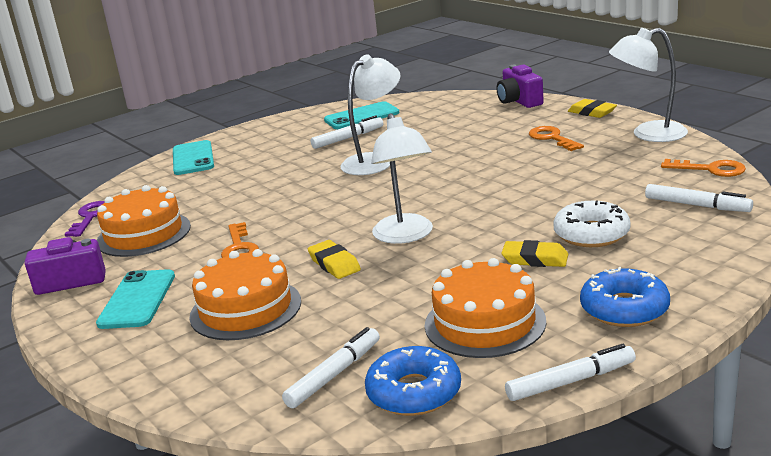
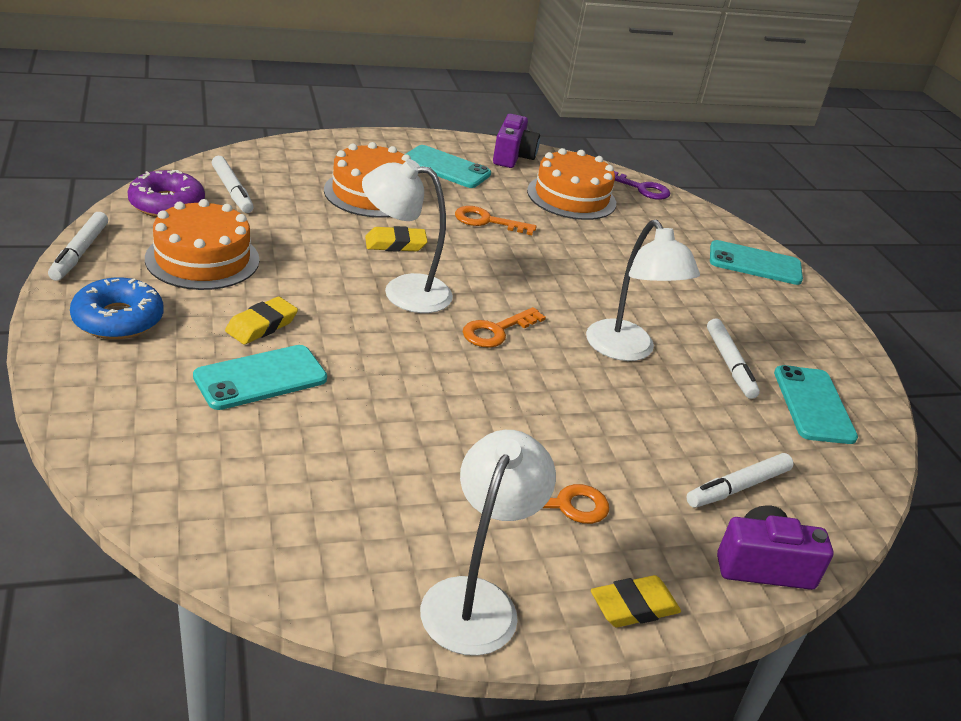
camera: 105 degrees right, 10 degrees up
blue donut [365,346,461,416] -> purple donut [127,170,205,217]
white donut [553,201,631,247] -> turquoise phone [193,345,327,410]
white marker [645,184,753,212] -> white marker moved to [686,453,794,508]
orange key [661,159,746,177] -> orange key moved to [463,307,546,348]

